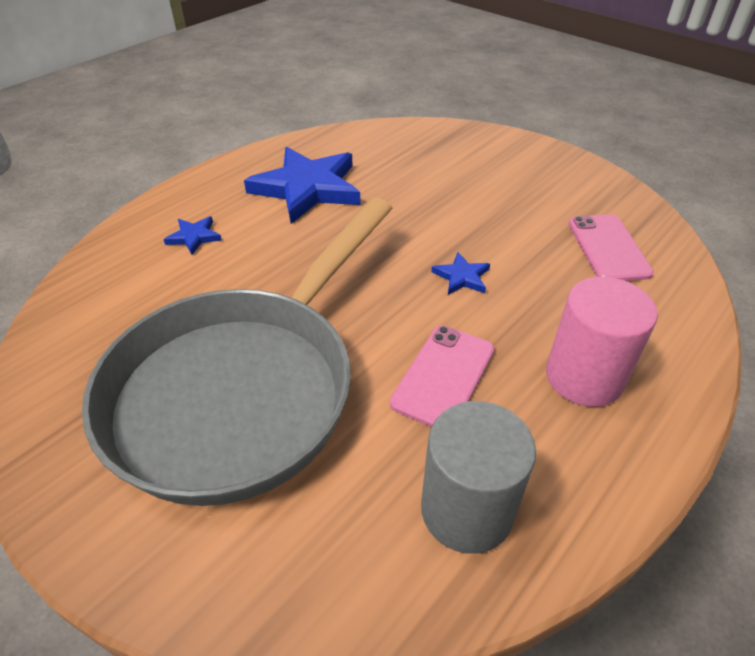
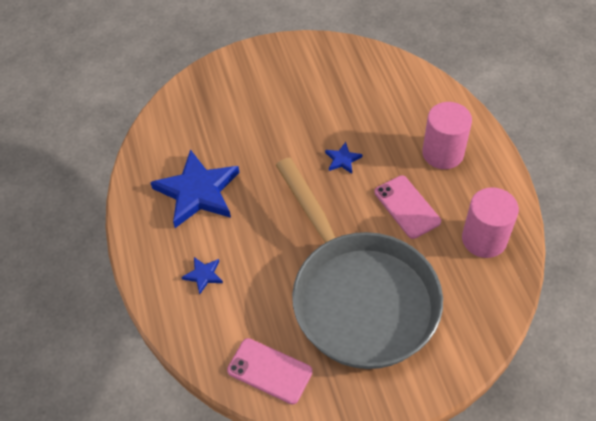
camera: 55 degrees left, 10 degrees up
grey cylinder [421,401,536,554] -> pink cylinder [462,187,519,258]
pink phone [568,214,654,281] -> pink phone moved to [227,338,312,404]

